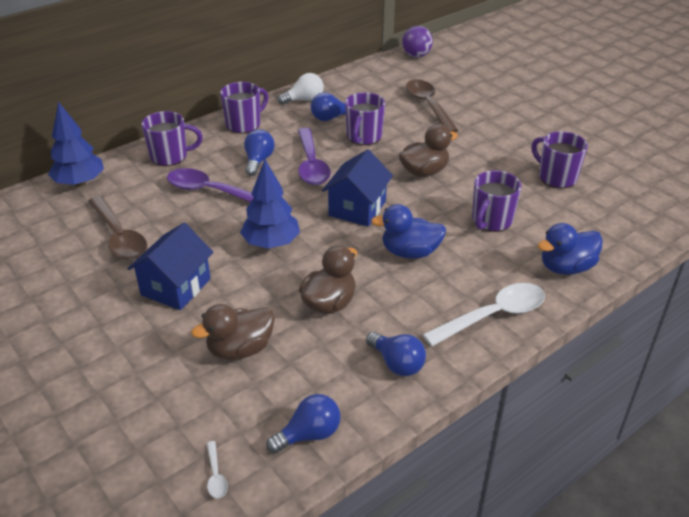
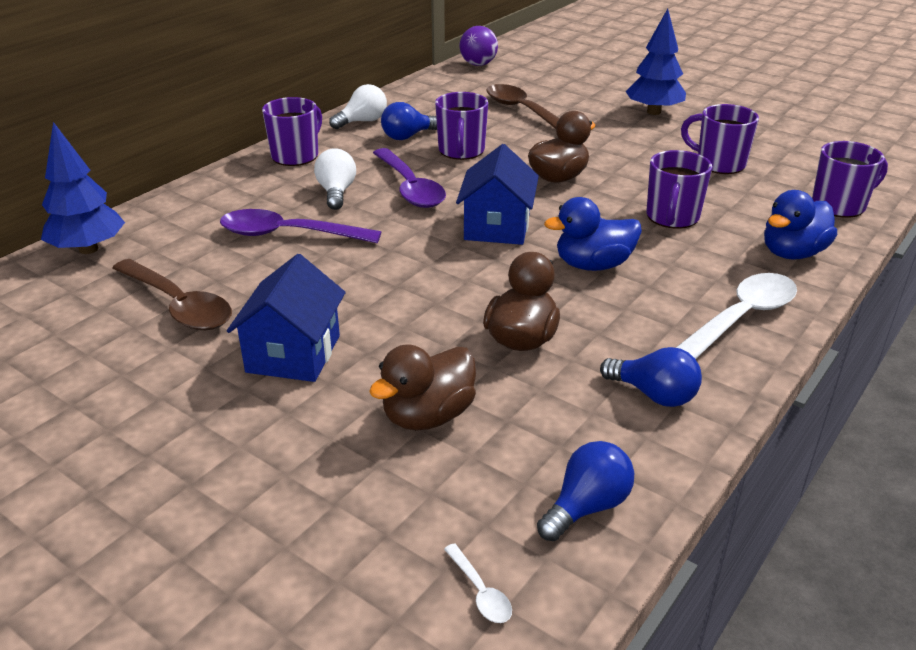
camera: 15 degrees left, 5 degrees down
purple mug [142,111,203,166] -> purple mug moved to [812,141,888,218]
blue tree [240,159,300,249] -> blue tree moved to [626,9,686,115]
blue light bulb [244,129,275,176] -> white light bulb [314,148,356,210]

